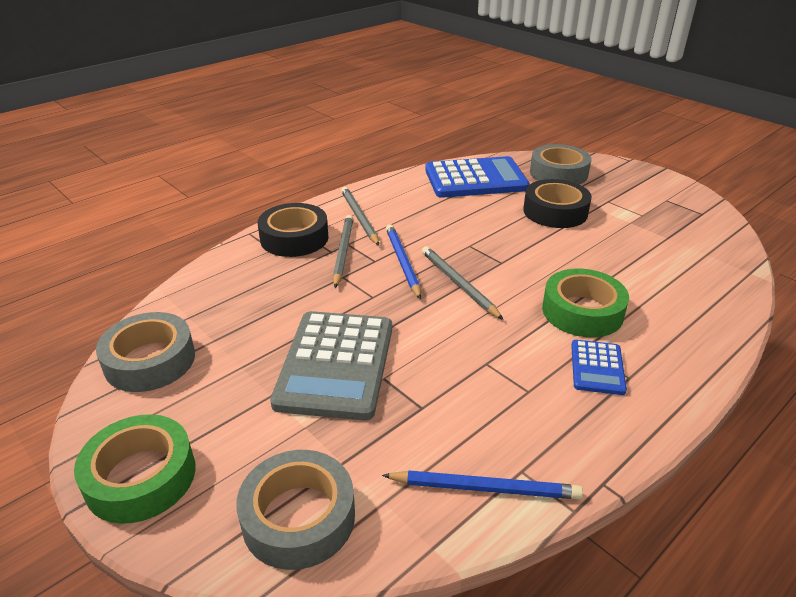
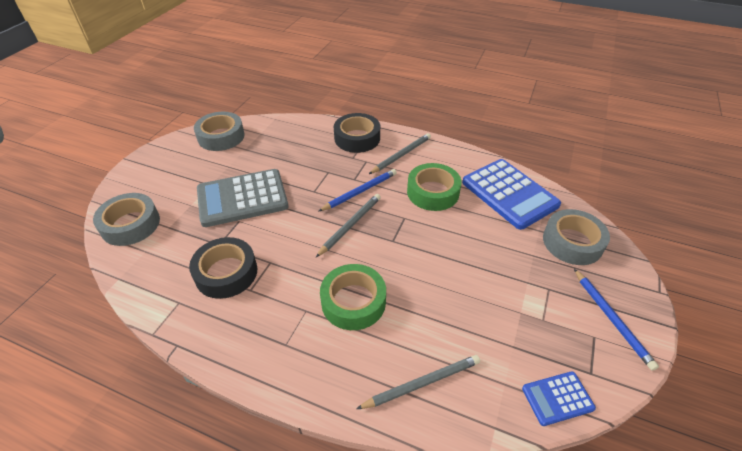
camera: 65 degrees right, 10 degrees up
green tape [74,414,195,524] -> green tape moved to [407,163,462,211]
grey pencil [333,215,353,288] -> grey pencil moved to [356,355,480,409]
blue pencil [382,471,583,499] -> blue pencil moved to [574,269,659,371]
black tape [523,179,592,228] -> black tape moved to [189,237,257,299]
blue calculator [571,340,627,395] -> blue calculator moved to [522,371,596,426]

